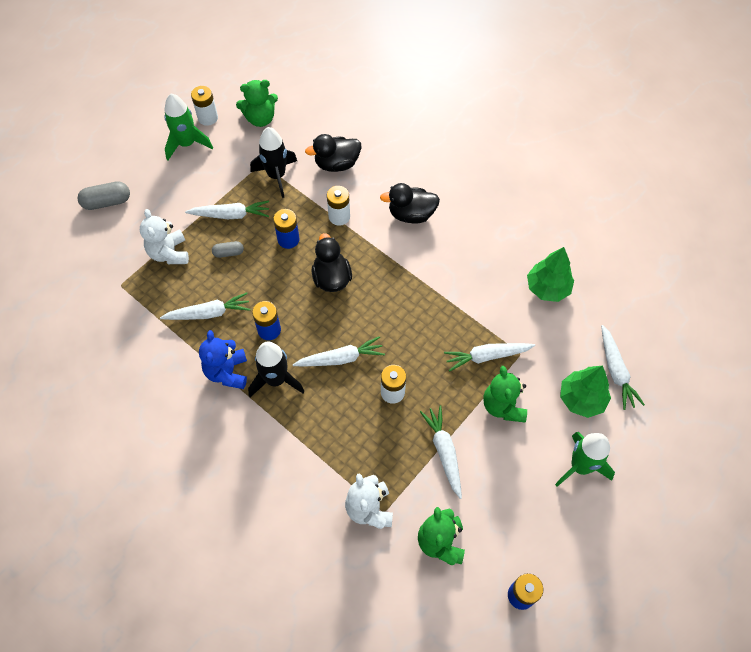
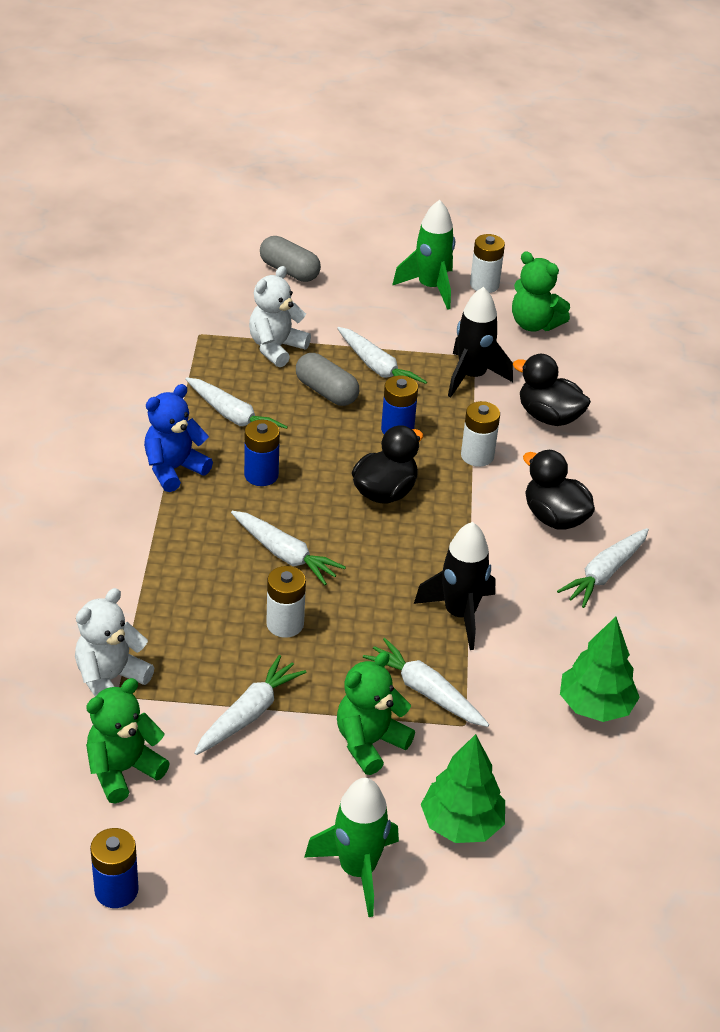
camera: 50 degrees right, 20 degrees down
grey capsule [212,241,244,258] -> grey capsule [296,353,359,406], size x1.65
black rocket [248,341,305,397] -> black rocket moved to [414,522,496,650]
white carrot [601,325,645,410] -> white carrot moved to [557,528,649,608]

